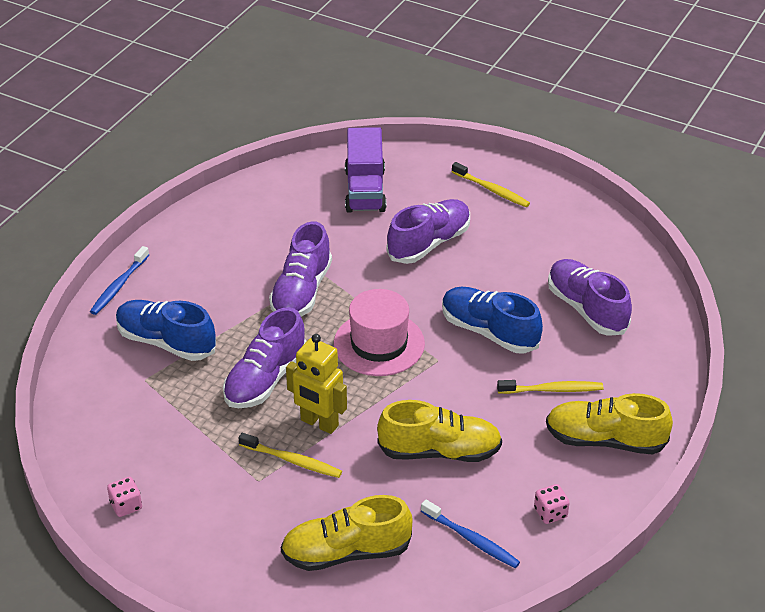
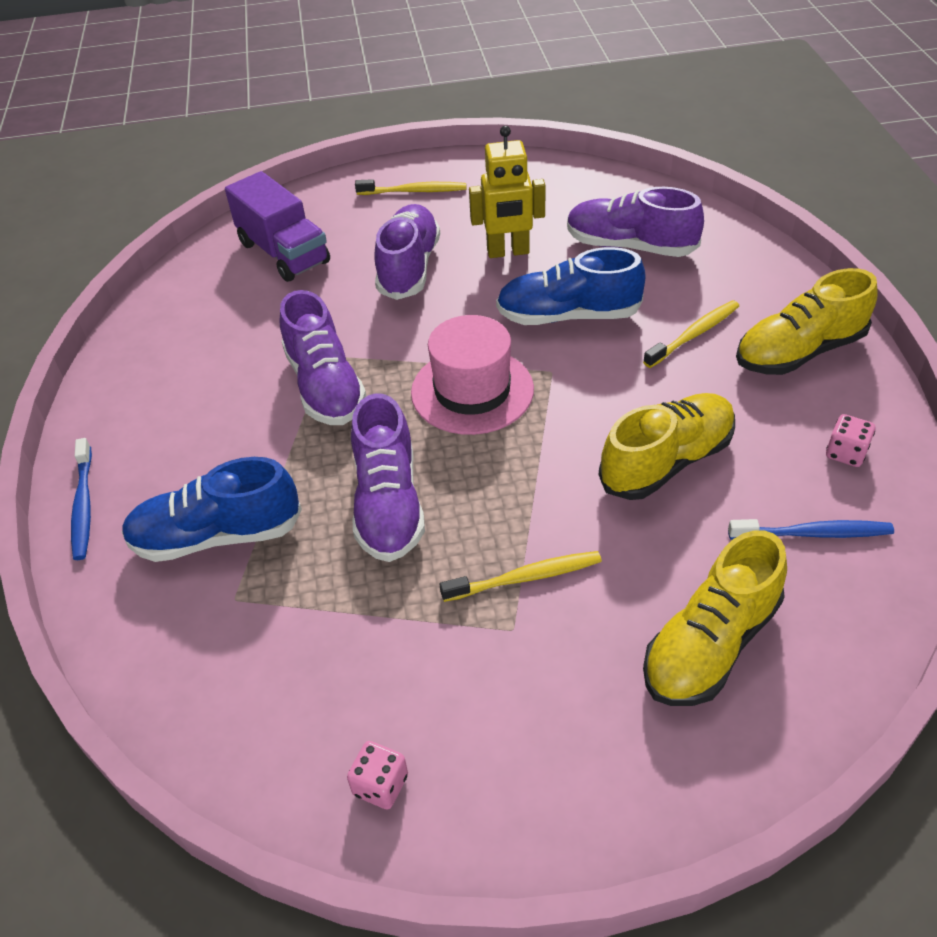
camera: 35 degrees left, 5 degrees up
yellow robot [286,334,347,434] -> yellow robot moved to [469,126,546,258]

